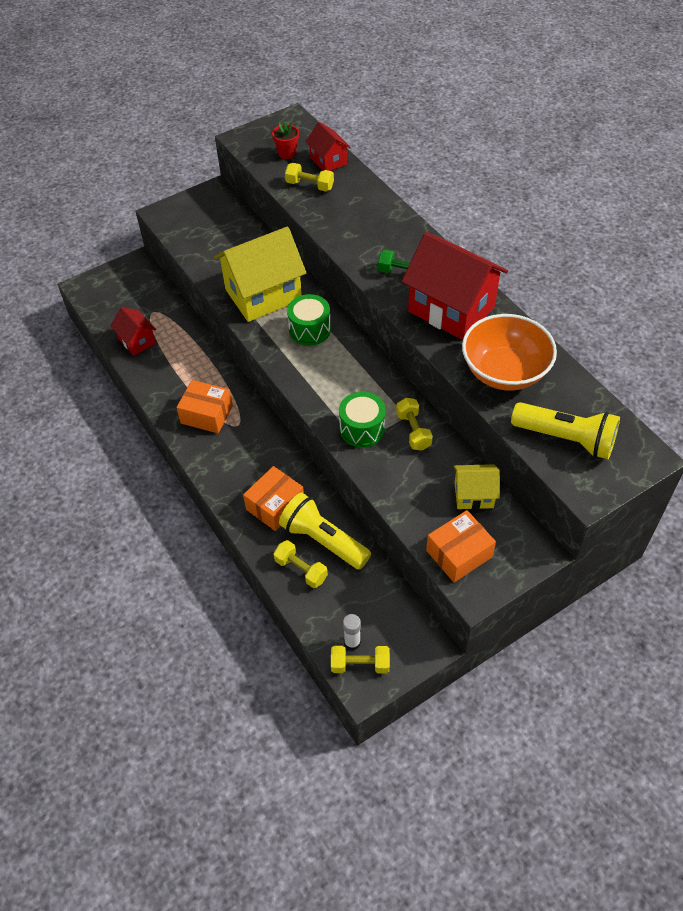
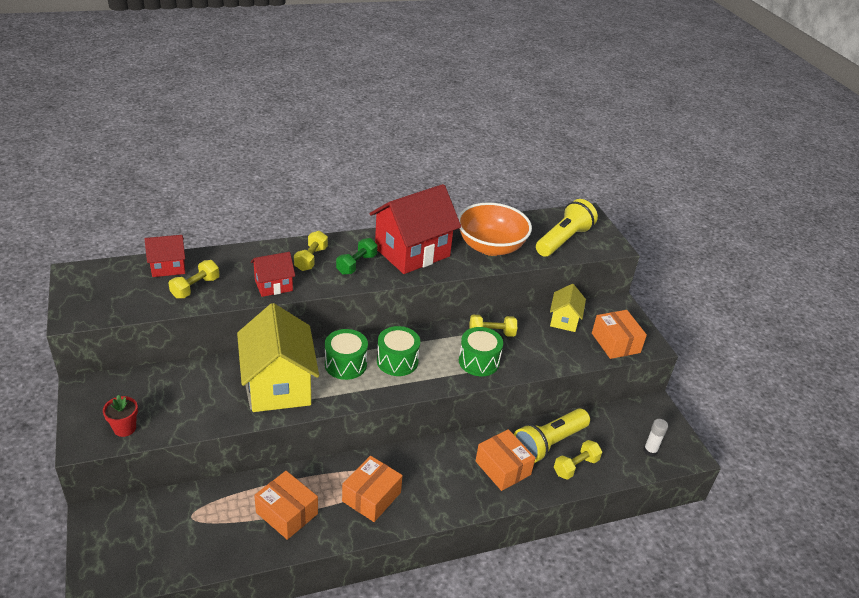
camera: 80 degrees left, 15 degrees down
red house [110,307,156,356] -> red house moved to [251,252,295,297]
red flower pot [272,122,299,159] -> red flower pot moved to [103,395,138,437]
yellow dumbbell [331,646,390,673] -> yellow dumbbell moved to [294,231,328,271]
none -> orange box [254,471,318,540]
none -> green drum [377,326,420,376]

